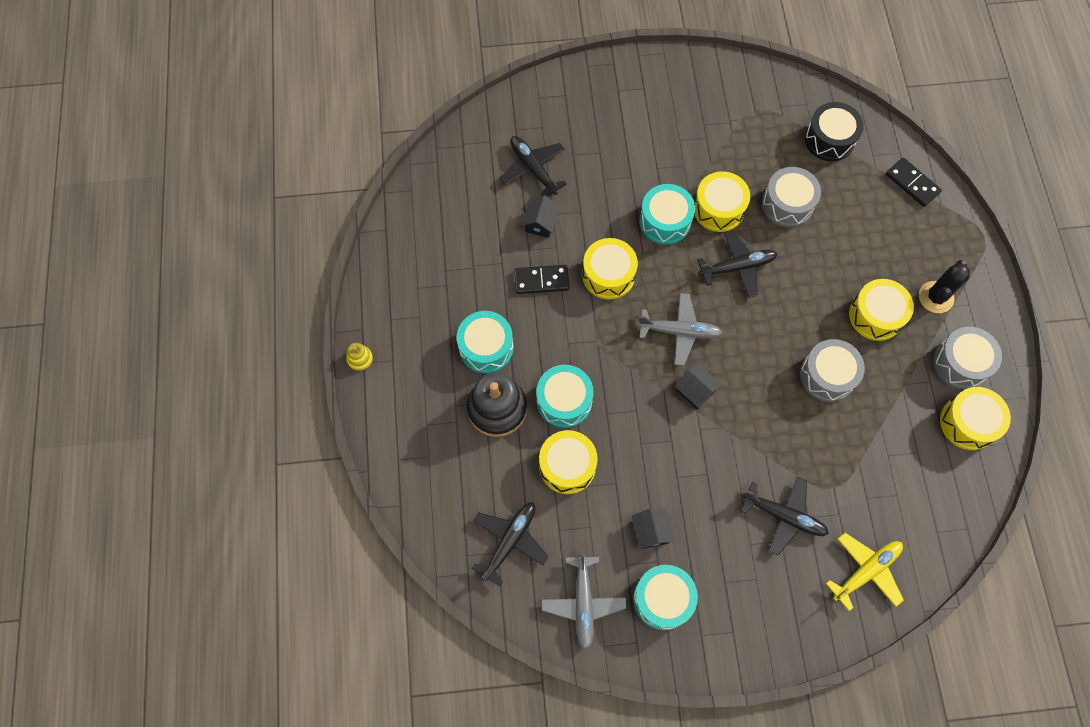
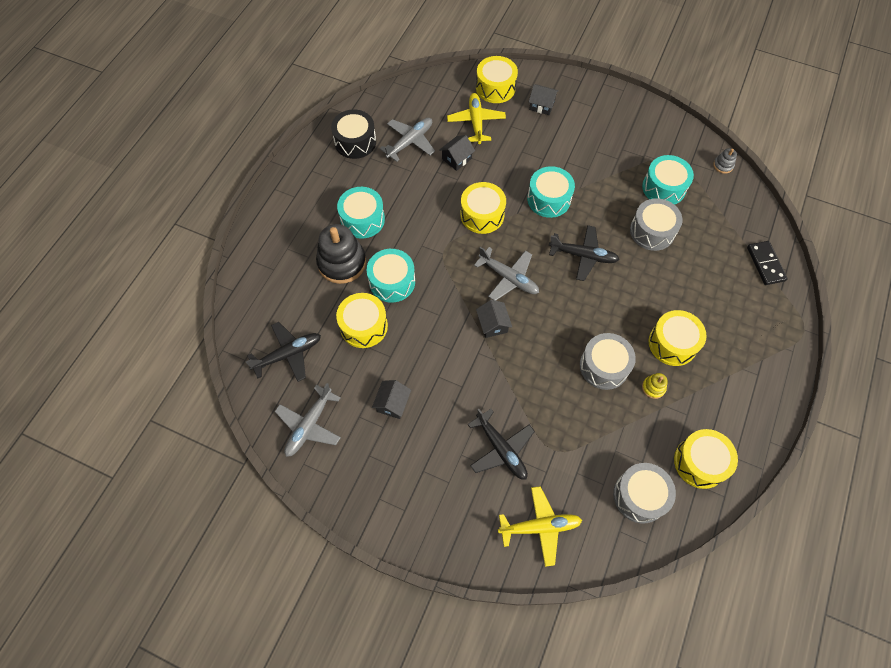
camera: 30 degrees right, 5 degrees down
yellow stacking toy [346,343,373,371] -> yellow stacking toy moved to [642,373,668,399]
black plane [500,136,567,196] -> yellow plane [447,93,506,144]
black domino [514,265,569,294] -> none
turquoise drum [633,565,698,630] -> turquoise drum moved to [642,155,694,205]
yellow drum [694,171,750,232] -> yellow drum moved to [476,56,518,103]
black drum [805,102,863,161] -> black drum moved to [331,109,376,159]
black cactus [919,260,970,313] -> none
grey drum [933,327,1002,389] -> grey drum moved to [613,463,676,524]
none -> grey plane [380,118,435,162]
none -> black house [529,84,559,115]
none -> grey stacking toy [713,148,737,174]

